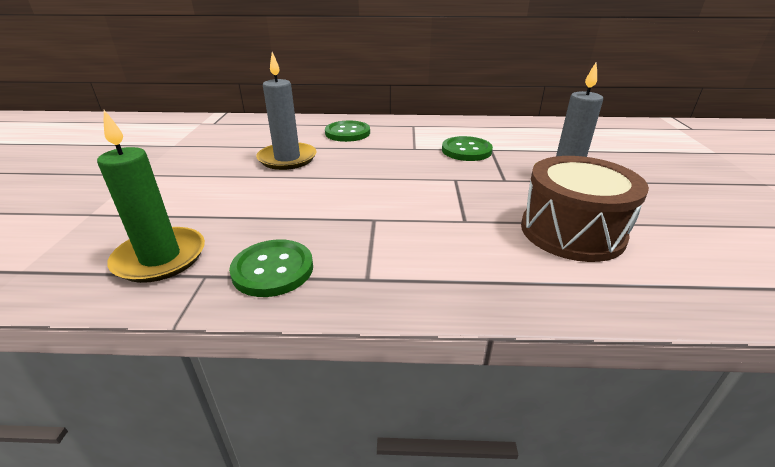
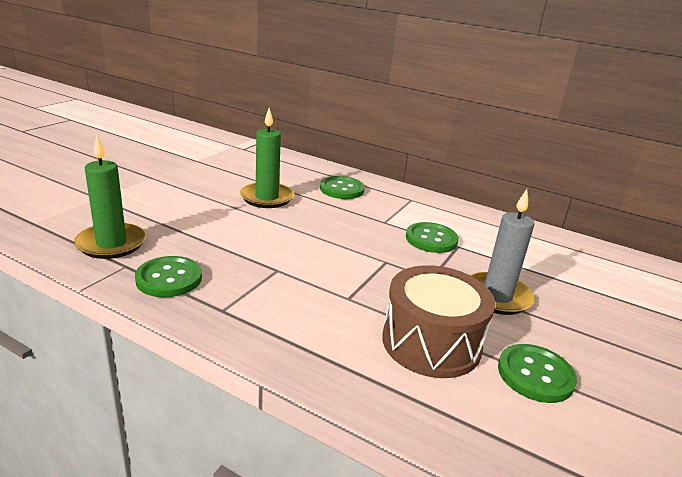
camera: 25 degrees right, 5 degrees down
grey candle [256,52,316,170] -> green candle [240,108,294,208]
none -> green button [498,344,577,403]

